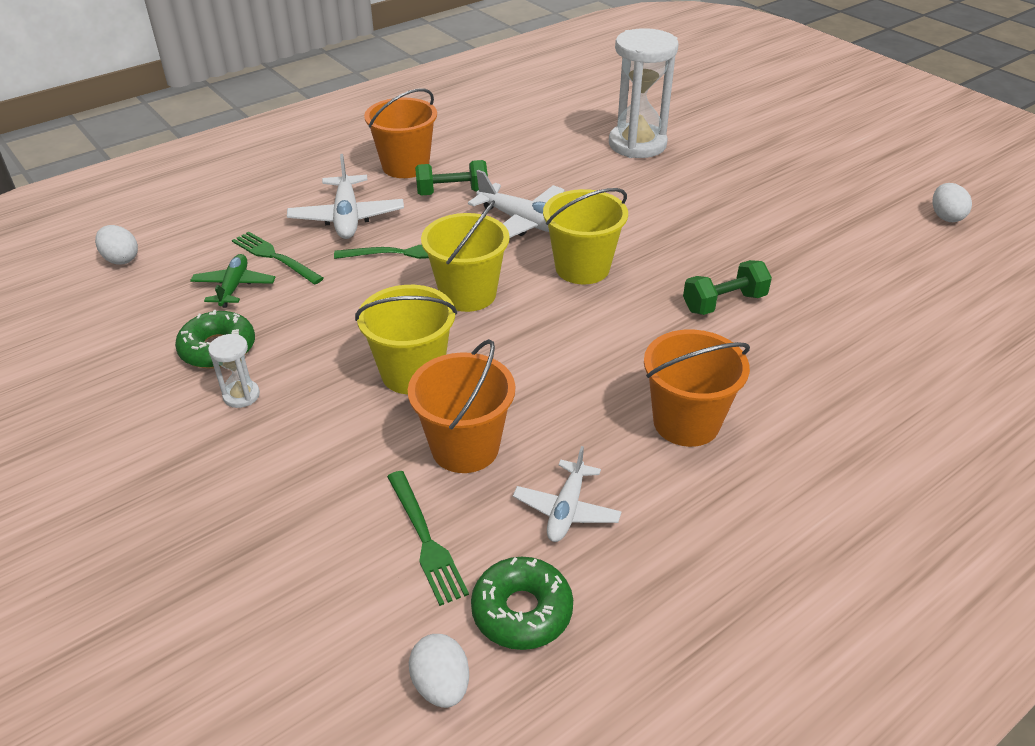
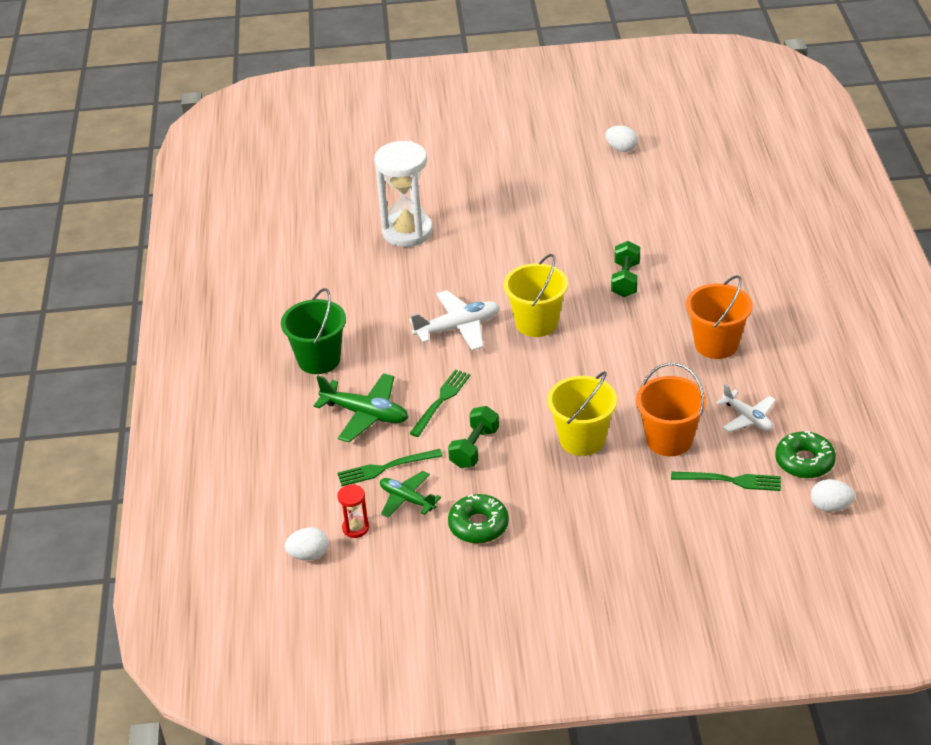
camera: 55 degrees left, 0 degrees up
white hourglass [208,334,260,408] -> none
white plane [287,154,404,239] -> green plane [314,373,408,442]
orange bucket [364,89,437,178] -> green bucket [281,288,346,374]
green dumbbell [415,160,488,195] -> green dumbbell moved to [448,406,499,468]
yellow bucket [421,200,510,312] -> none
none -> red hourglass [337,484,369,538]

